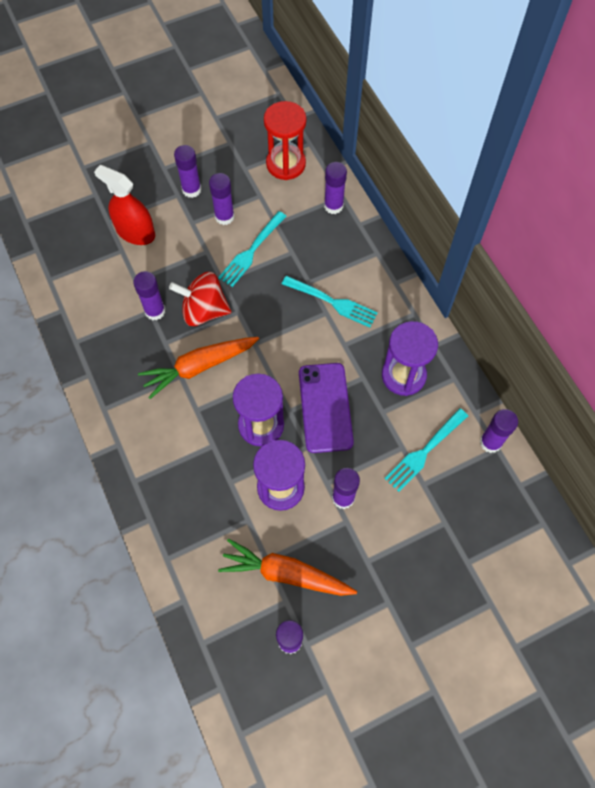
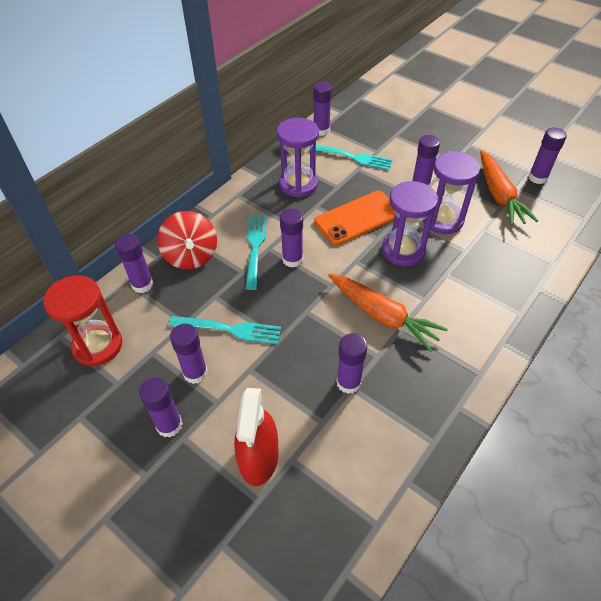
camera: 115 degrees left, 15 degrees down
red spinning top [169,272,231,326] -> red spinning top moved to [157,211,217,270]
purple phone [299,363,354,453] -> orange phone [314,191,395,246]
none -> purple glue stick [280,209,303,268]

